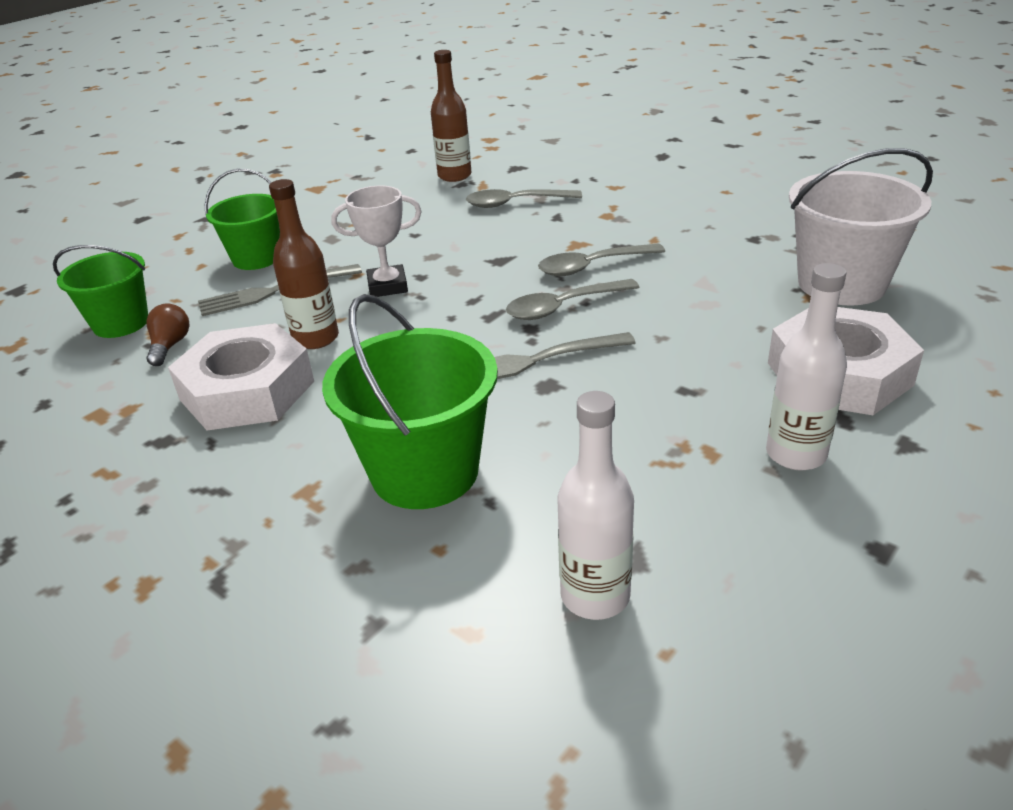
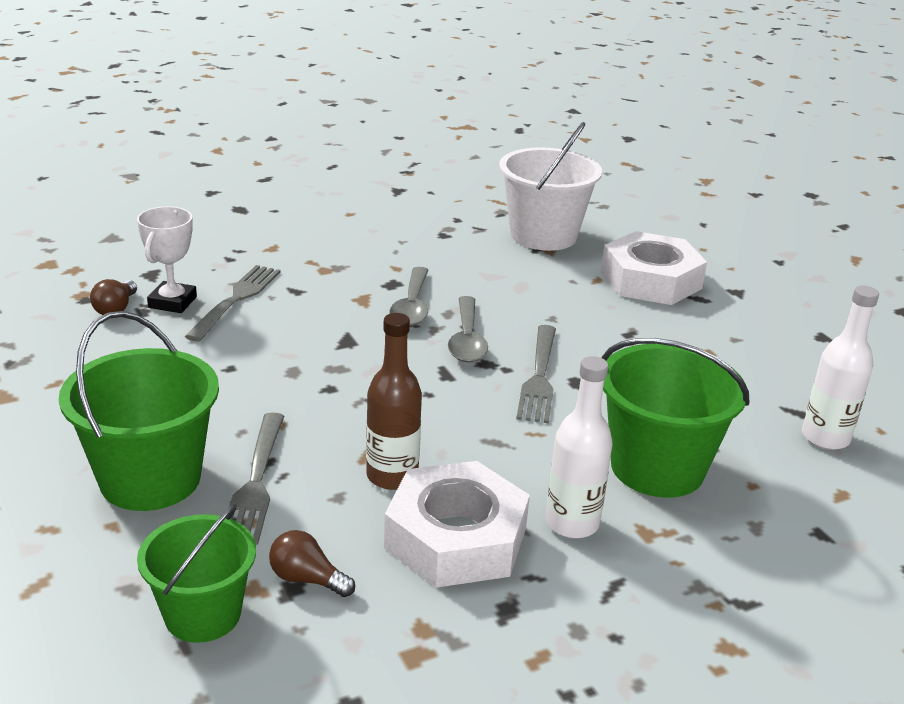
camera: 70 degrees left, 5 degrees down
green bucket [205,169,280,270] -> green bucket [59,311,219,511], size x1.52
white trophy [331,186,422,297] -> white trophy moved to [137,206,197,313]
brown bottle [431,50,472,182] -> brown light bulb [90,279,137,315]
grey spoon [466,189,582,208] -> grey fork [185,265,280,342]
white bottle [766,263,847,470] -> white bottle moved to [546,356,613,539]

